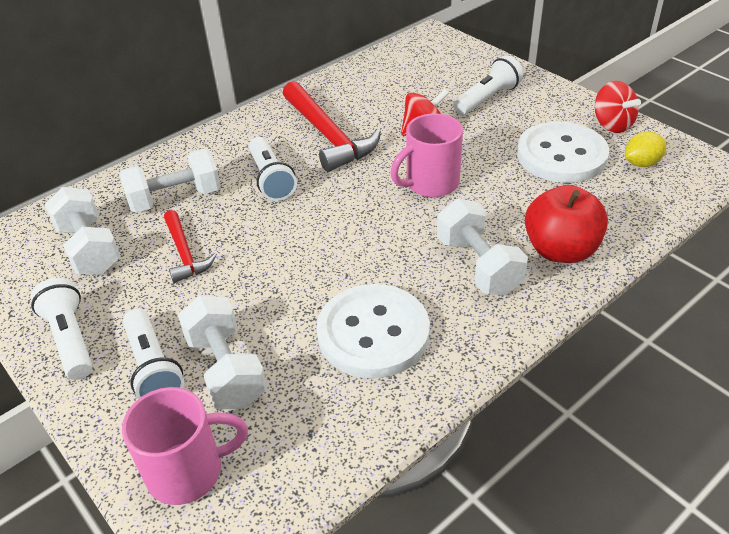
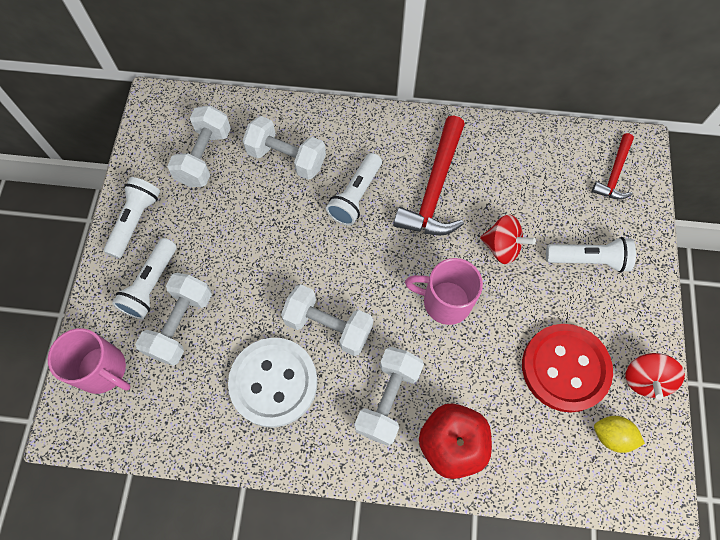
camera: 45 degrees right, 25 degrees up
red hammer [164,210,217,283] -> red hammer moved to [592,133,634,199]
white button [517,121,609,183] -> red button [522,324,613,413]
none -> white dumbbell [281,284,373,356]

